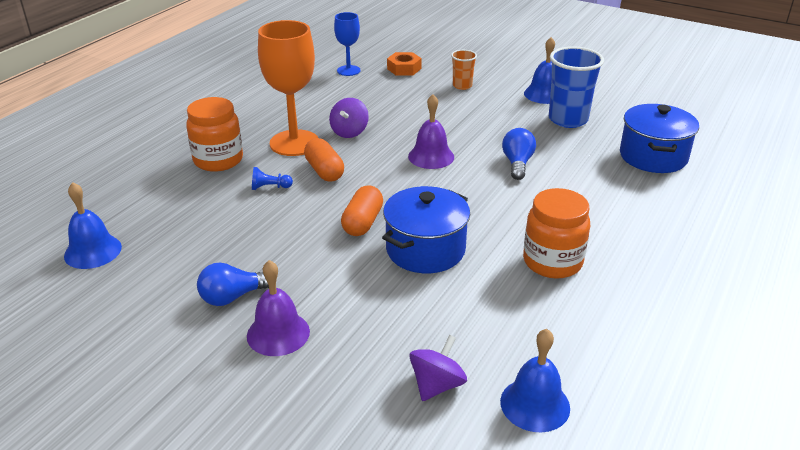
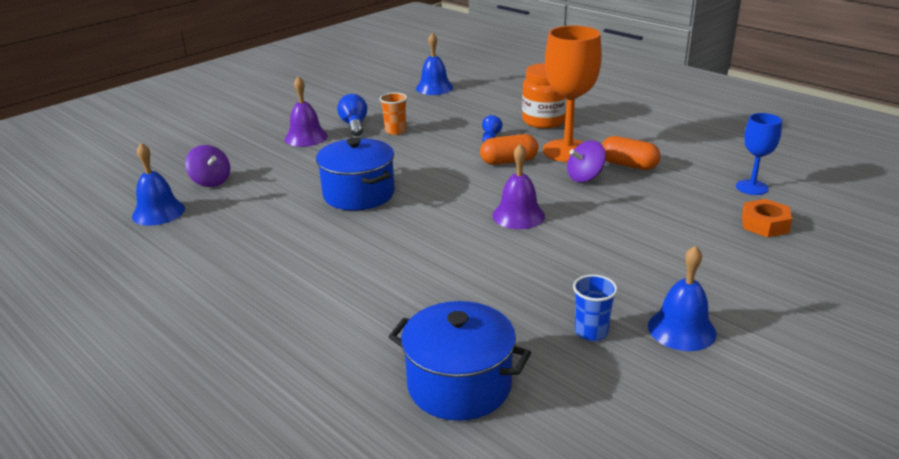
camera: 105 degrees right, 5 degrees down
purple spinning top [329,98,369,138] -> purple spinning top turned 60 degrees counterclockwise [567,140,606,182]
orange capsule [341,185,383,236] -> orange capsule moved to [602,136,661,170]
orange cup [451,50,477,90] -> orange cup moved to [380,92,407,135]
blue light bulb [502,128,536,180] -> none
orange jar [523,188,590,278] -> none
blue cup [549,46,604,128] -> blue cup [573,274,618,341], size x0.54

